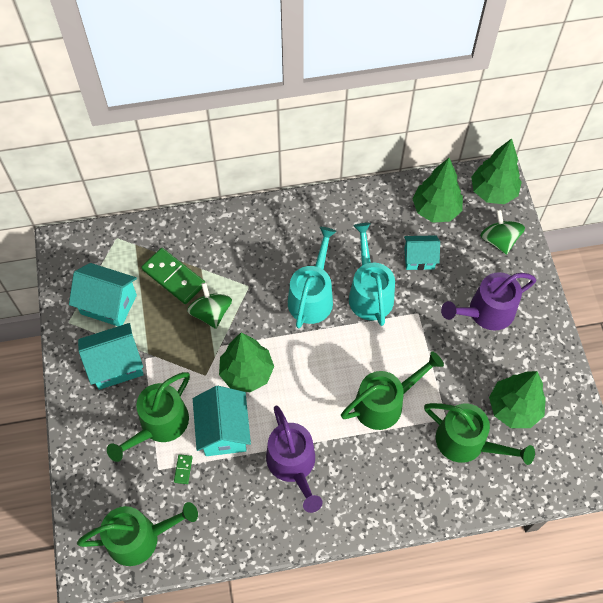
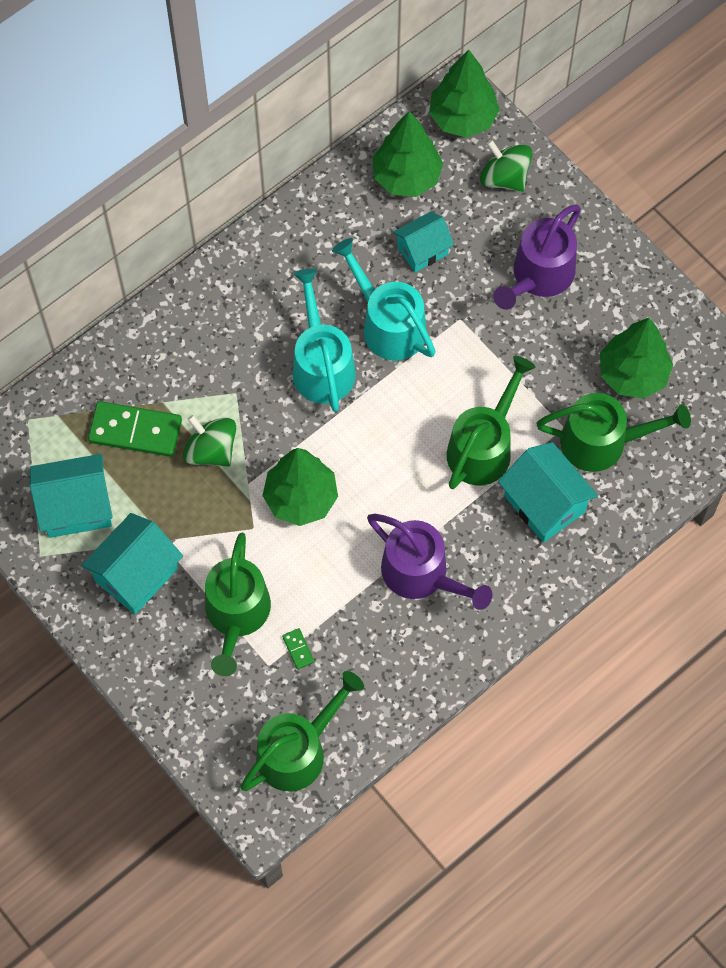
camera: 30 degrees left, 5 degrees up
turquoise house [193,386,251,456] -> turquoise house moved to [498,442,598,543]

